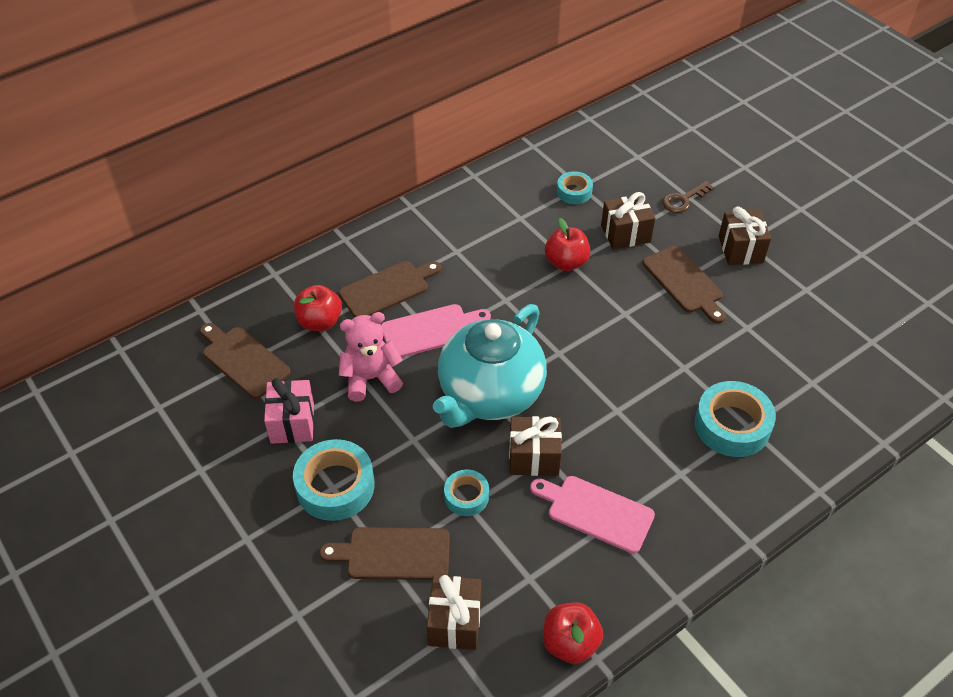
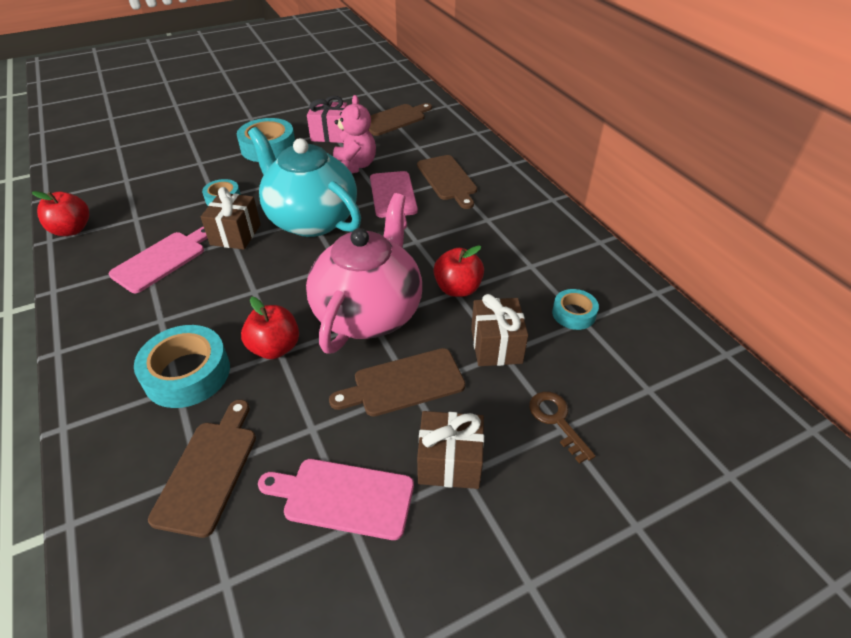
camera: 100 degrees right, 5 degrees down
red apple [294,285,342,331] -> red apple moved to [241,297,299,359]
brown cutting board [319,527,450,580] -> brown cutting board moved to [148,400,256,538]
brown gift [427,575,481,650] -> none
none -> pink cutting board [258,459,414,540]
none -> pink teapot [306,193,422,354]

